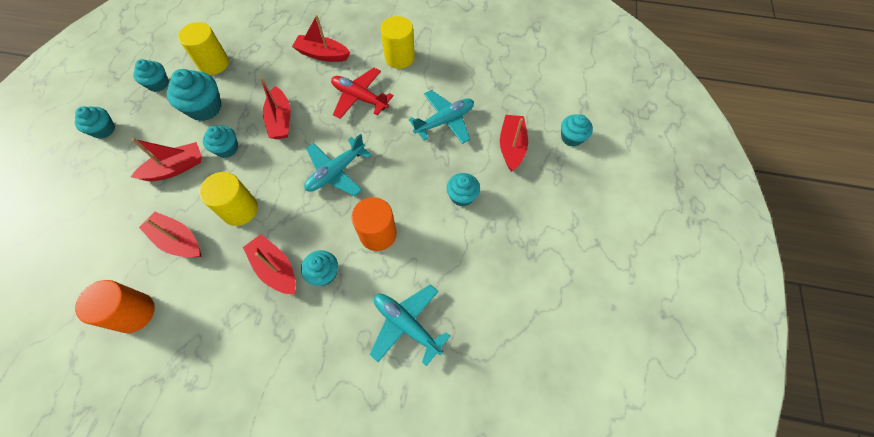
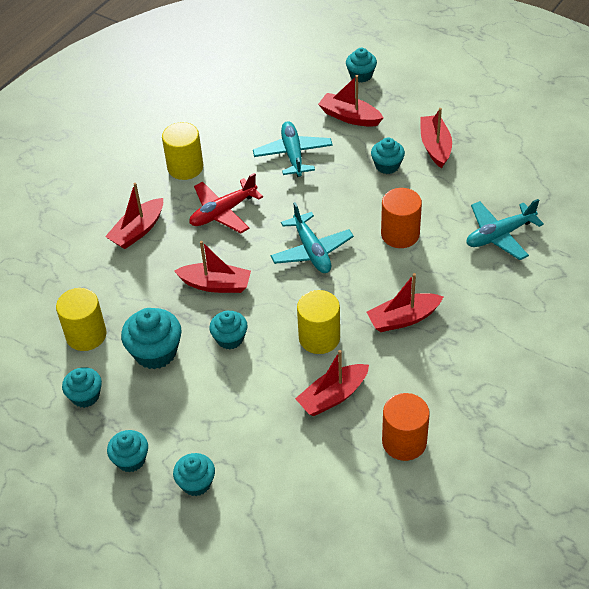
camera: 65 degrees left, 15 degrees down
red boat [131,138,202,181] -> red boat moved to [420,108,452,168]
turquoise cupcake [301,250,338,286] -> turquoise cupcake moved to [173,453,215,496]

